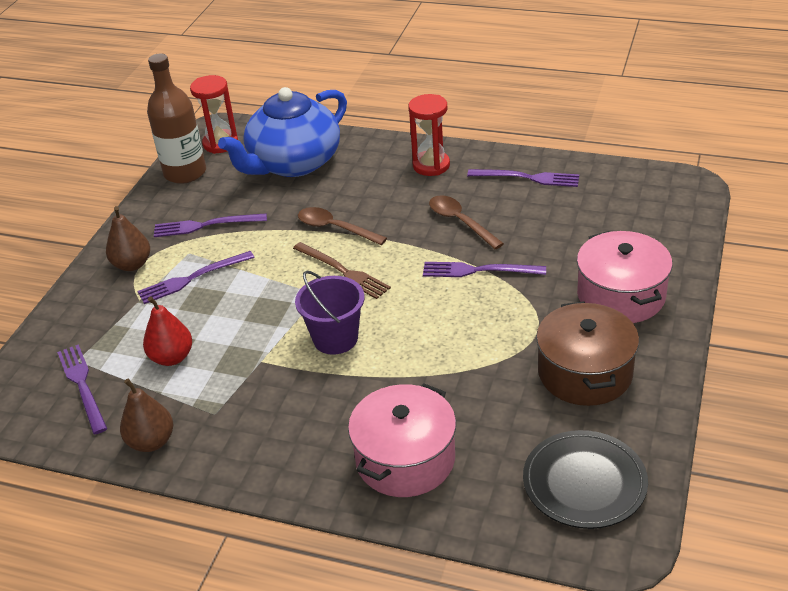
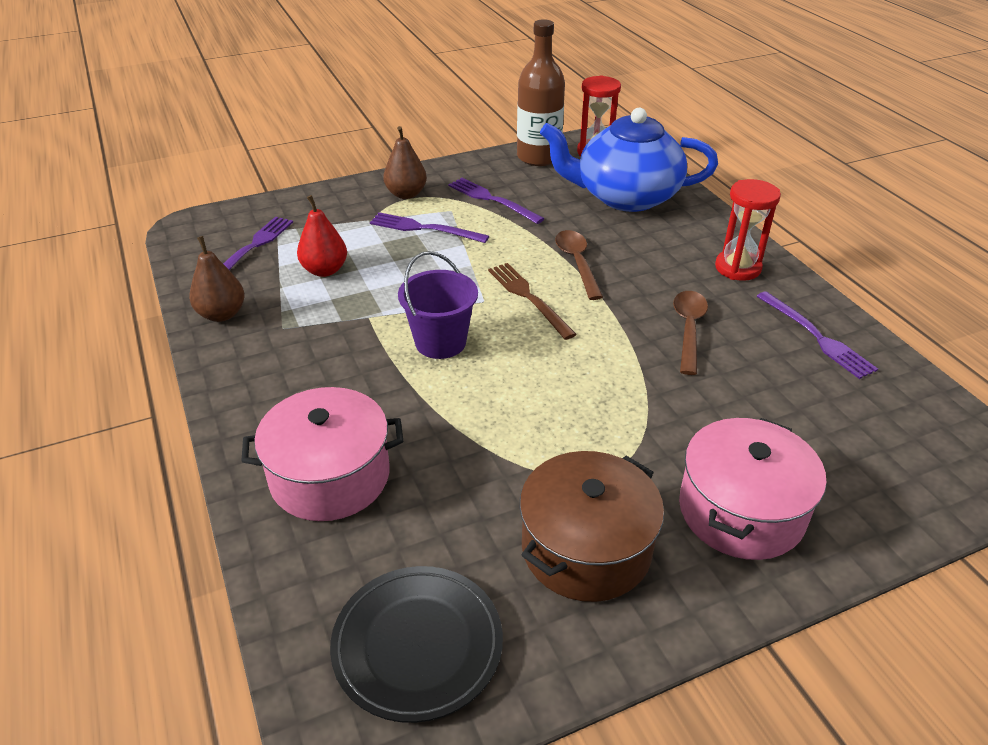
camera: 45 degrees right, 0 degrees up
brown fork [293,242,391,299] -> brown fork turned 150 degrees clockwise [488,263,577,340]
purple fork [423,262,546,277] -> none

